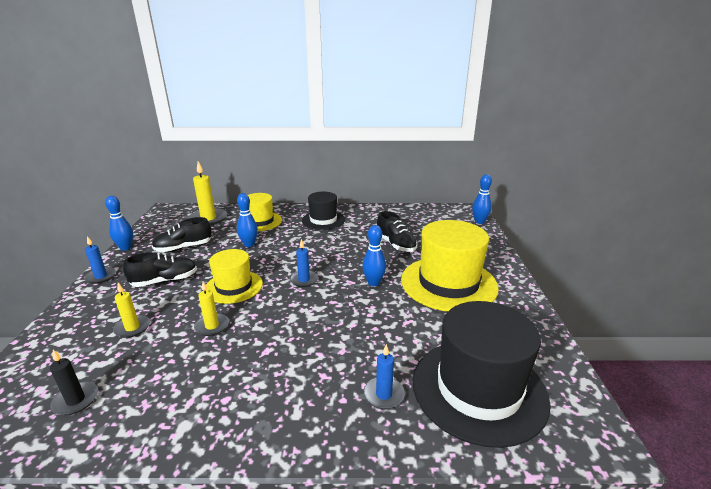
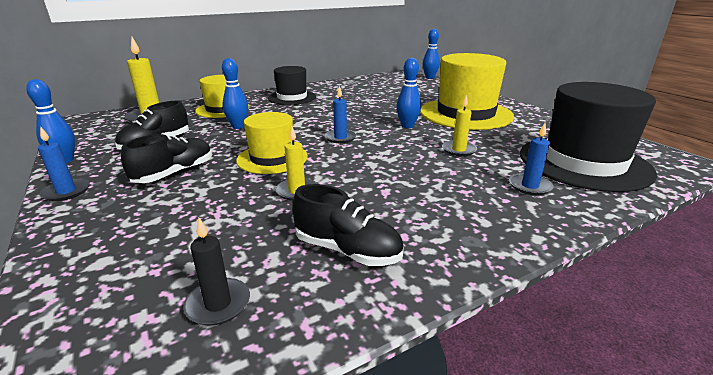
camera: 30 degrees left, 0 degrees up
yellow candle [113,283,150,338] -> yellow candle moved to [442,95,477,156]
black shoe [377,211,417,252] -> black shoe moved to [292,184,404,266]

